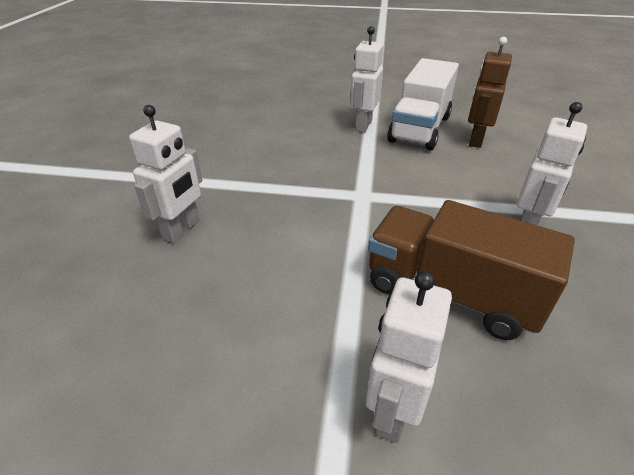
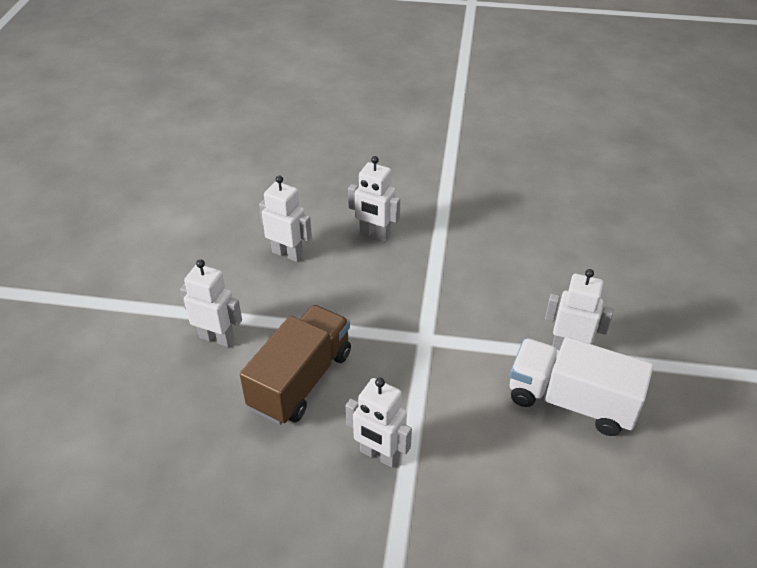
camera: 90 degrees right, 5 degrees up
brown robot [468,37,512,148] -> none
none -> white robot [259,176,312,262]

